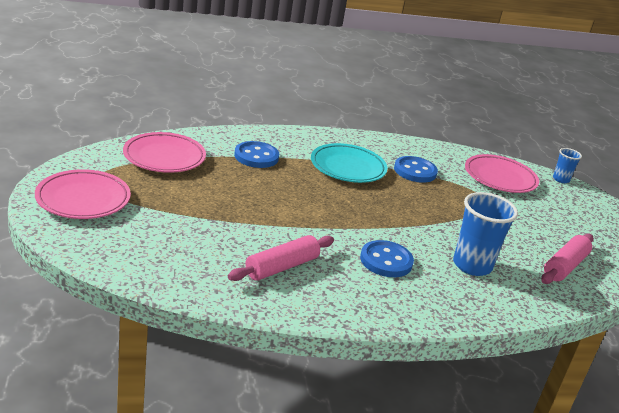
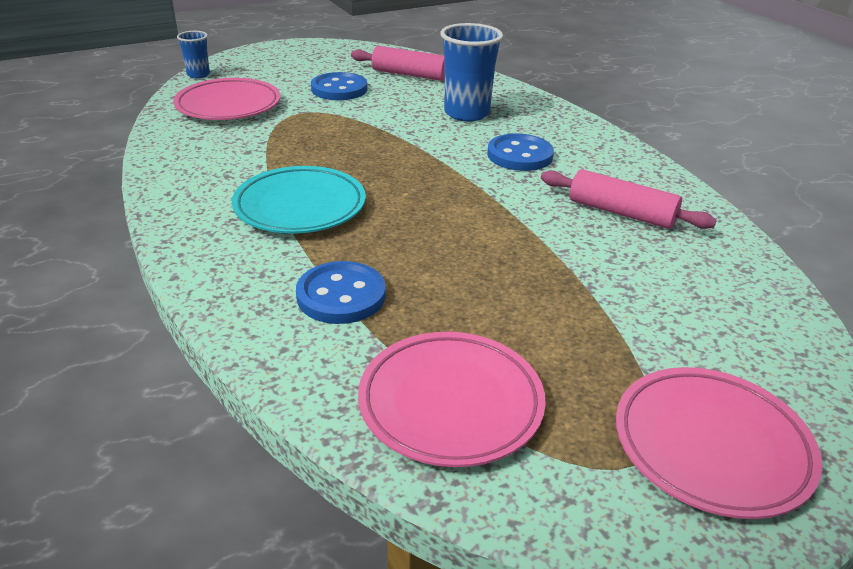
camera: 105 degrees left, 5 degrees up
blue button [394,156,438,183] -> blue button moved to [311,72,367,100]

